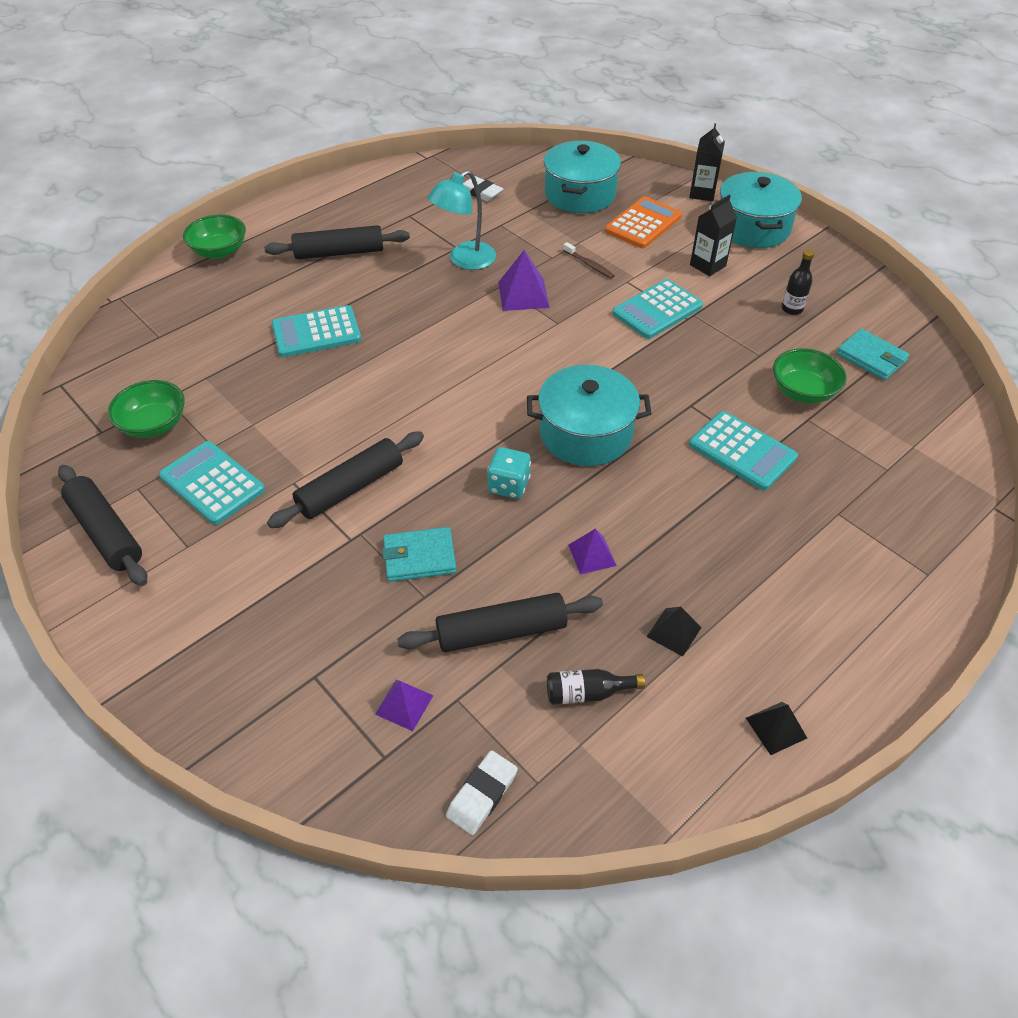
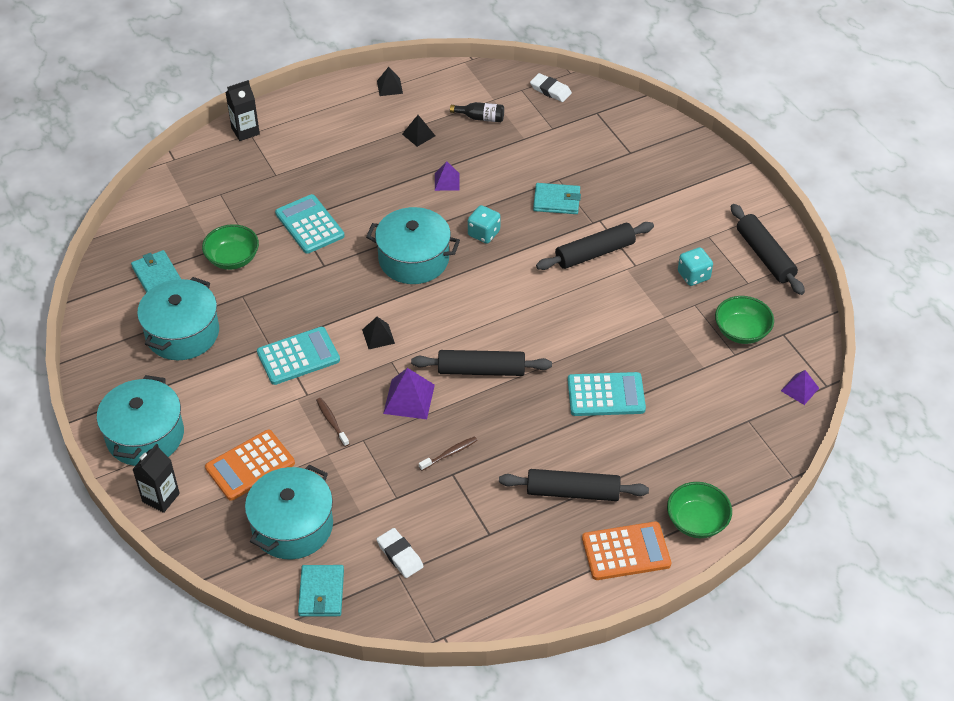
camera: 165 degrees left, 0 degrees up
turquoise calculator [159,441,265,525] -> turquoise dice [678,247,713,286]
purple pyramid [375,679,434,731] -> purple pyramid moved to [781,370,819,405]
black rolling pin [397,593,603,652] -> black rolling pin moved to [411,350,552,376]
turquoise lamp [427,170,496,270] -> brown toothbrush [419,436,478,471]
white eraser [446,750,518,835] -> white eraser turned 75 degrees clockwise [530,73,572,102]
black carton [690,195,737,276] -> black carton moved to [226,80,260,141]
black bottle [781,249,814,315] -> turquoise pot [137,277,219,360]
none -> turquoise wallet [298,565,344,616]
none -> black pyramid [362,317,395,349]
none -> orange calculator [582,522,671,580]

